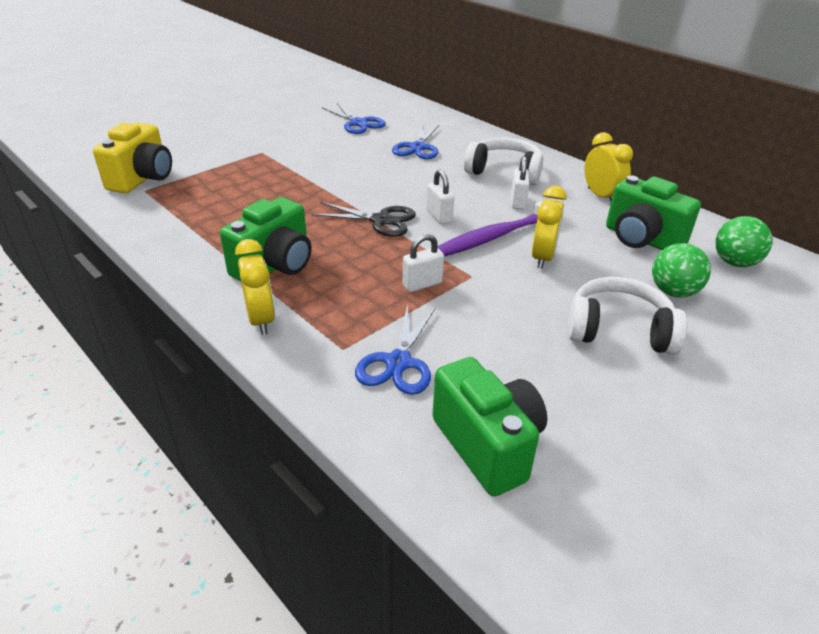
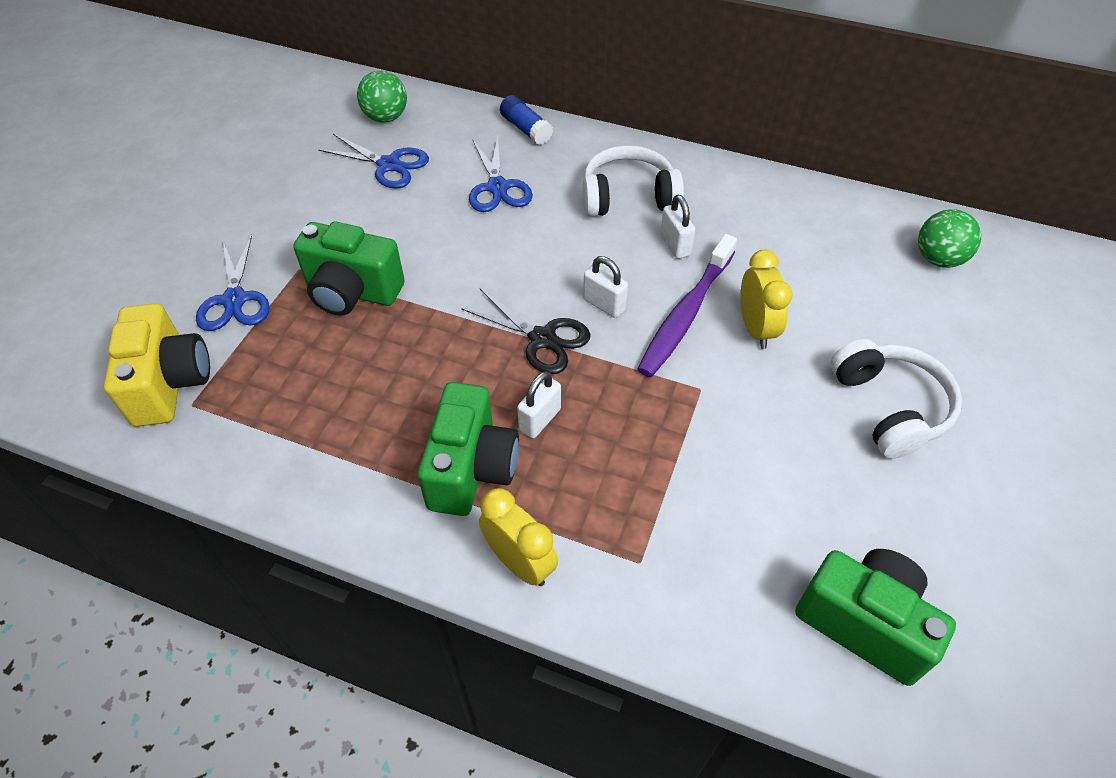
camera: 25 degrees left, 15 degrees up
black scissors [312,202,416,237] -> black scissors turned 45 degrees clockwise [461,289,591,374]
blue scissors [355,304,436,395] -> blue scissors moved to [196,235,270,331]
white padlock [403,234,444,292] -> white padlock moved to [517,371,561,438]
white headphones [568,277,687,355] -> white headphones turned 90 degrees clockwise [831,339,962,459]
yellow clock [585,132,633,201] -> none
green camera [606,175,701,250] -> green camera moved to [293,222,405,316]
green ball [652,243,711,298] -> green ball moved to [357,71,407,123]
none -> blue glue stick [500,95,553,145]

